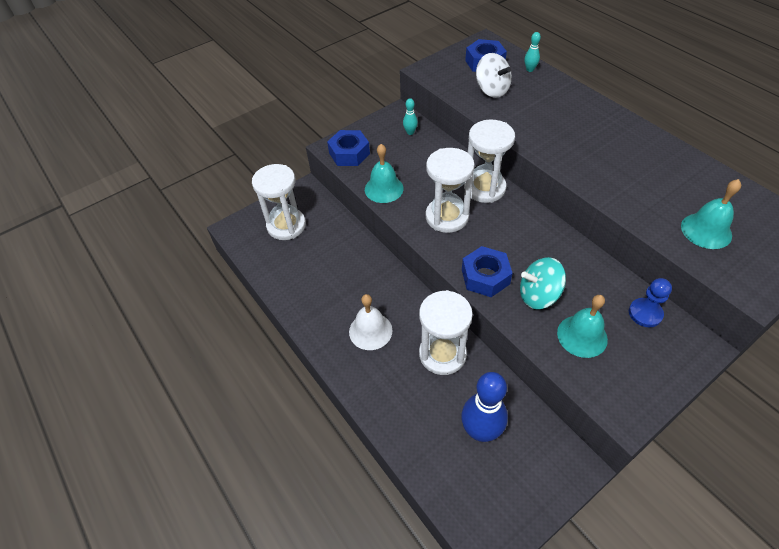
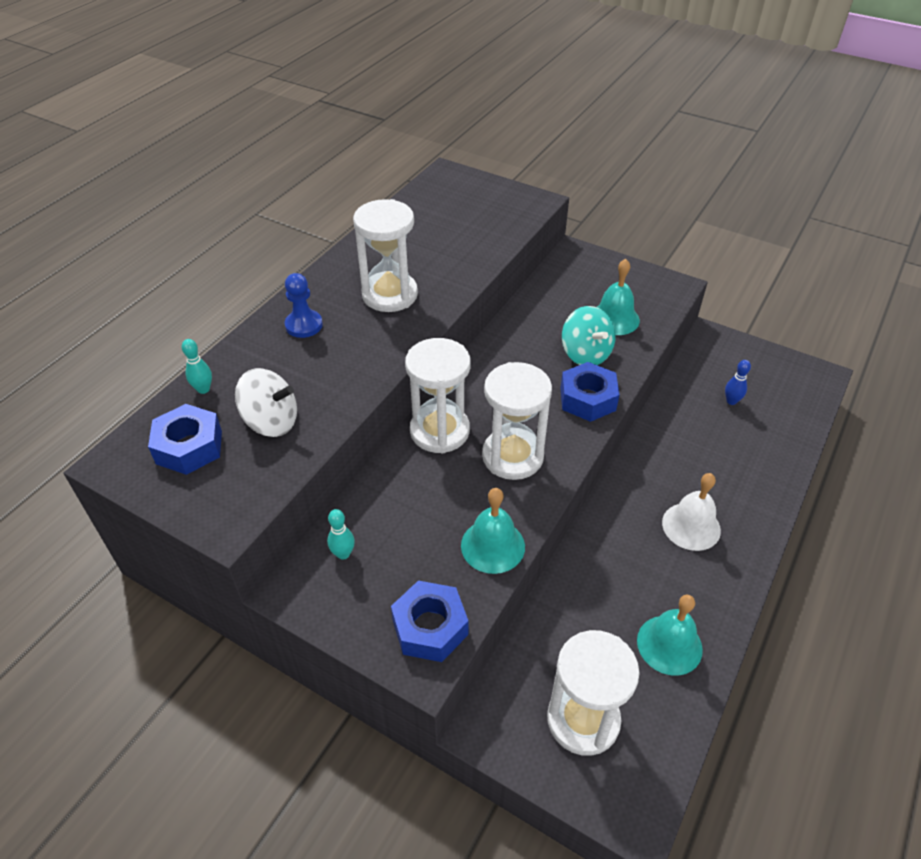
camera: 115 degrees left, 5 degrees down
white hourglass [419,290,473,375] -> white hourglass moved to [353,199,418,312]
blue bowling pin [461,372,508,442] -> blue bowling pin [725,360,751,405], size x0.47
white spinning top [476,53,512,98] -> white spinning top turned 75 degrees clockwise [235,368,297,437]
blue pawn [629,278,672,327] -> blue pawn moved to [285,273,323,338]
turquoise bell [681,179,741,249] -> turquoise bell moved to [637,595,703,676]

